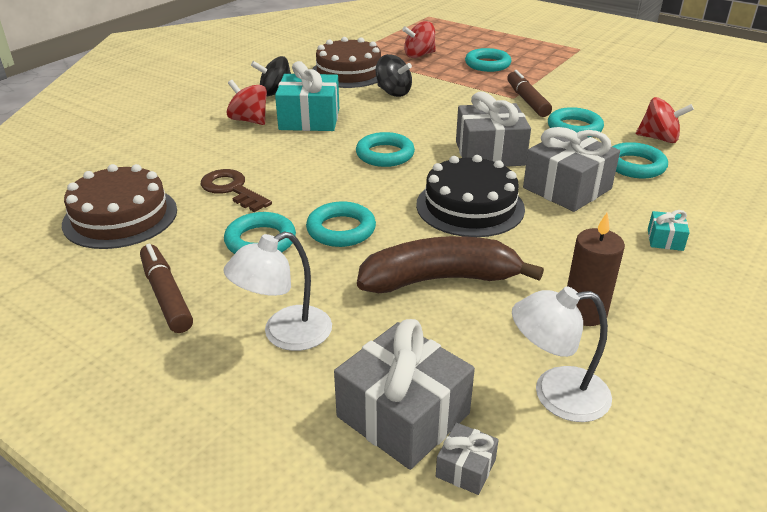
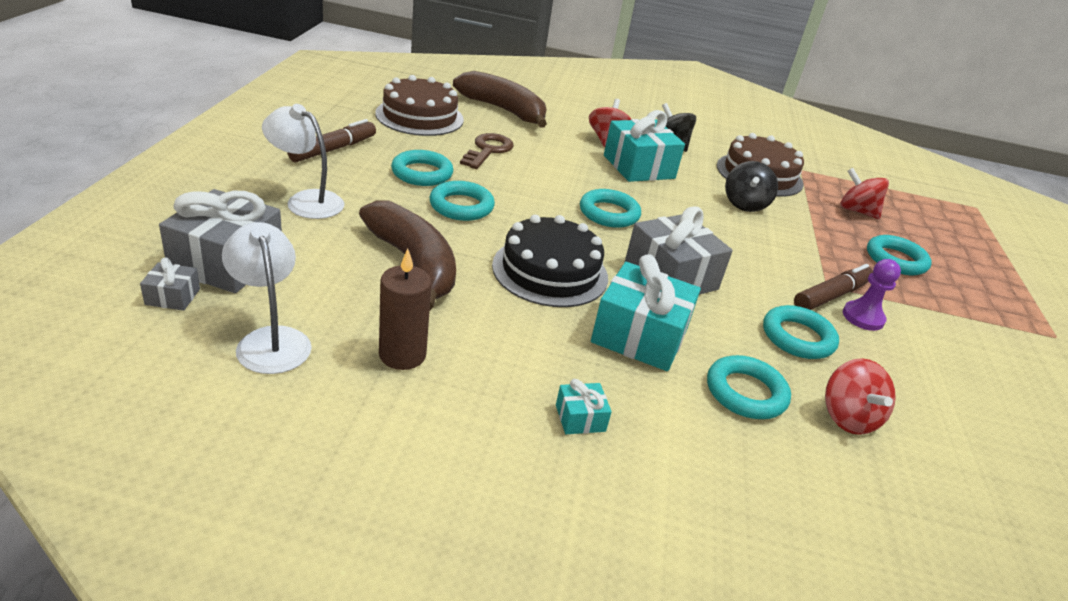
camera: 60 degrees right, 0 degrees up
grey gift [523,127,620,212] -> turquoise gift [591,254,701,371]
none -> brown banana [453,71,547,128]
none -> purple pawn [843,259,901,331]

